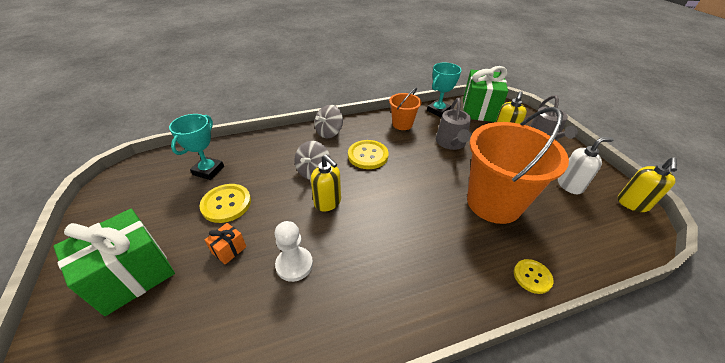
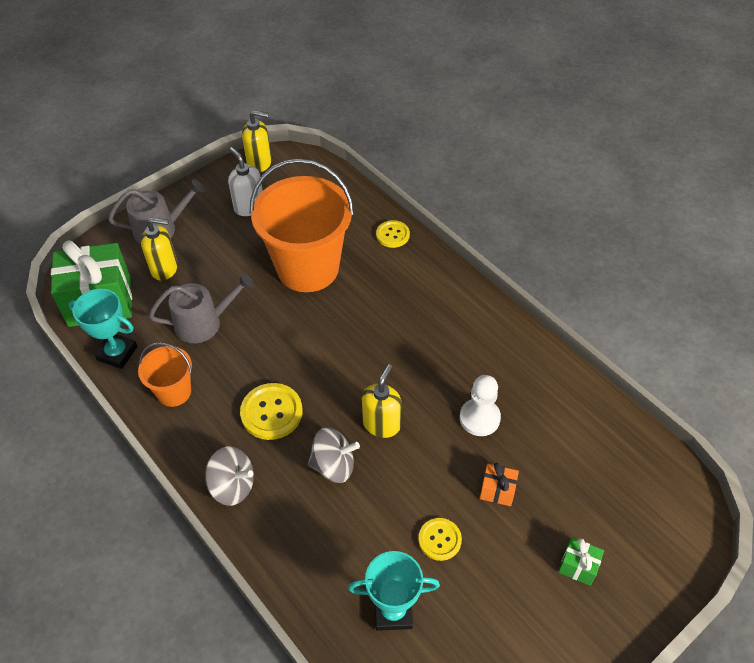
camera: 110 degrees left, 10 degrees up
green gift [53,209,175,316] -> green gift [558,537,604,586], size x0.44
yellow button [199,184,251,223] -> yellow button [418,518,462,561], size x0.63

